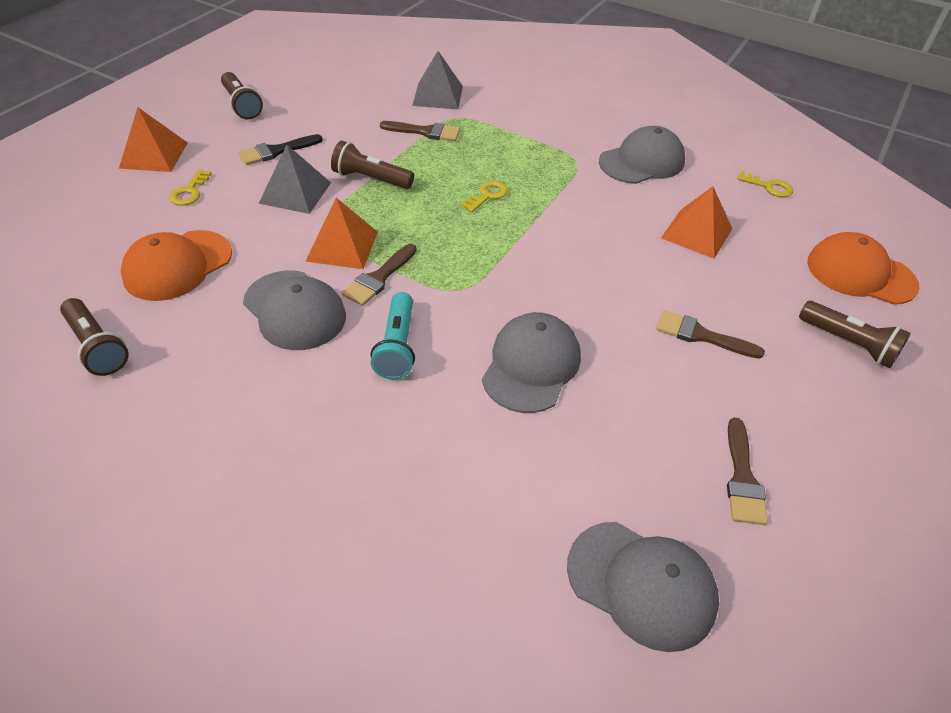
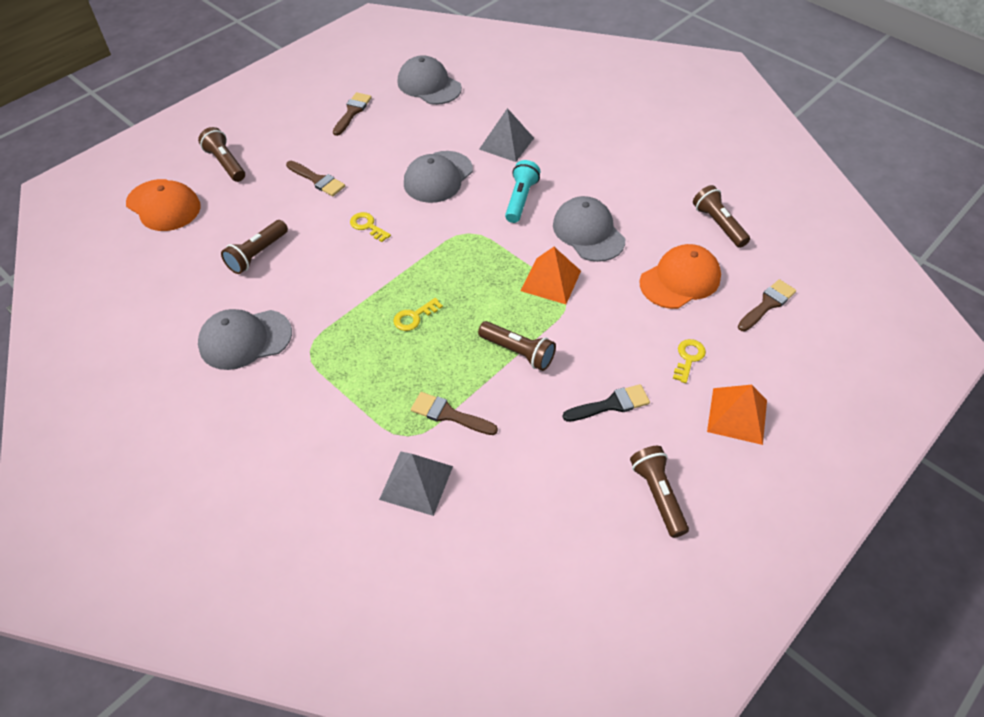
camera: 165 degrees left, 5 degrees up
grey pyramid [258,145,331,214] -> grey pyramid moved to [479,108,534,162]
brown brush [342,244,417,306] -> brown brush moved to [738,279,796,331]
orange pyramid [661,186,732,259] -> brown flashlight [221,220,288,274]
yellow key [737,171,793,197] -> yellow key moved to [350,212,391,242]

